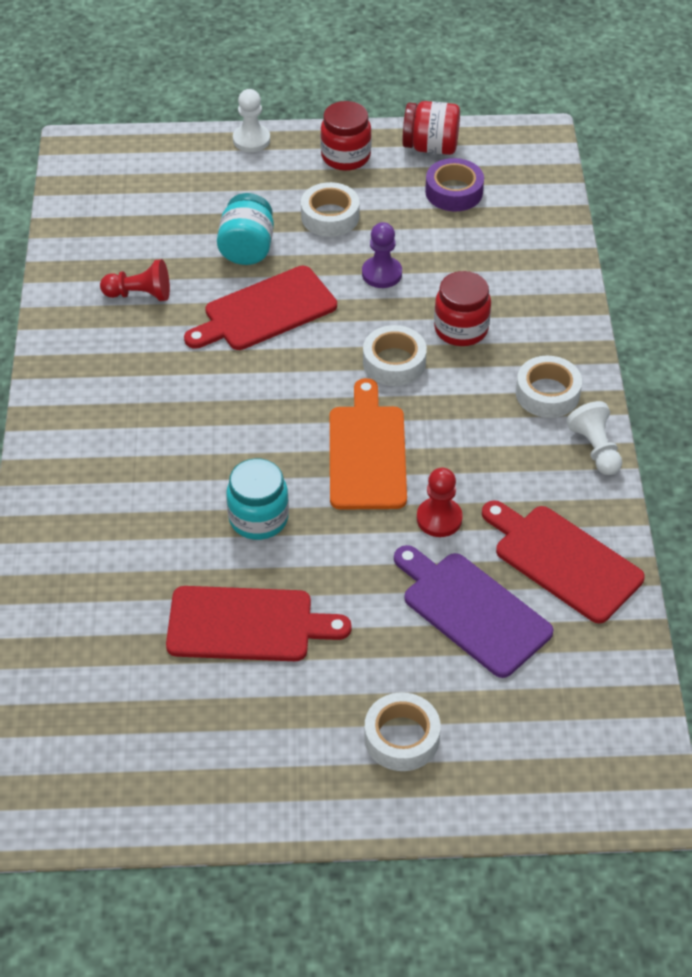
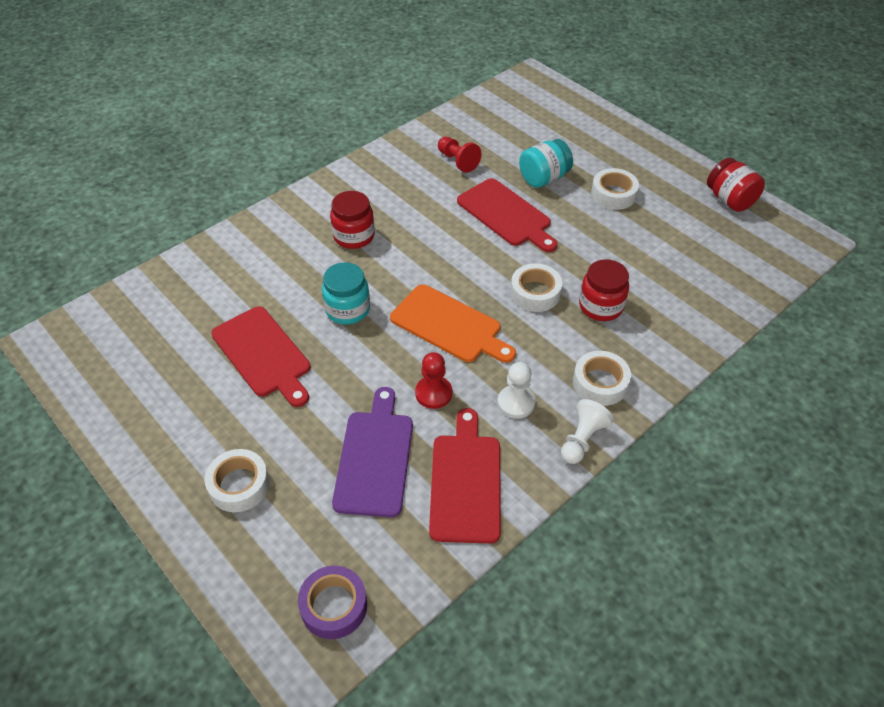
camera: 50 degrees right, 0 degrees up
red cutting board [184,266,337,350] -> red cutting board turned 150 degrees counterclockwise [457,178,558,252]
white pawn [233,89,270,152] -> white pawn moved to [498,362,535,419]
red jar [320,101,372,171] -> red jar moved to [330,191,375,249]
orange cutting board [330,378,407,509] -> orange cutting board turned 75 degrees clockwise [390,285,516,363]
purple pawn [362,222,402,288] -> none
purple tape [425,158,484,212] -> purple tape moved to [298,566,367,639]

